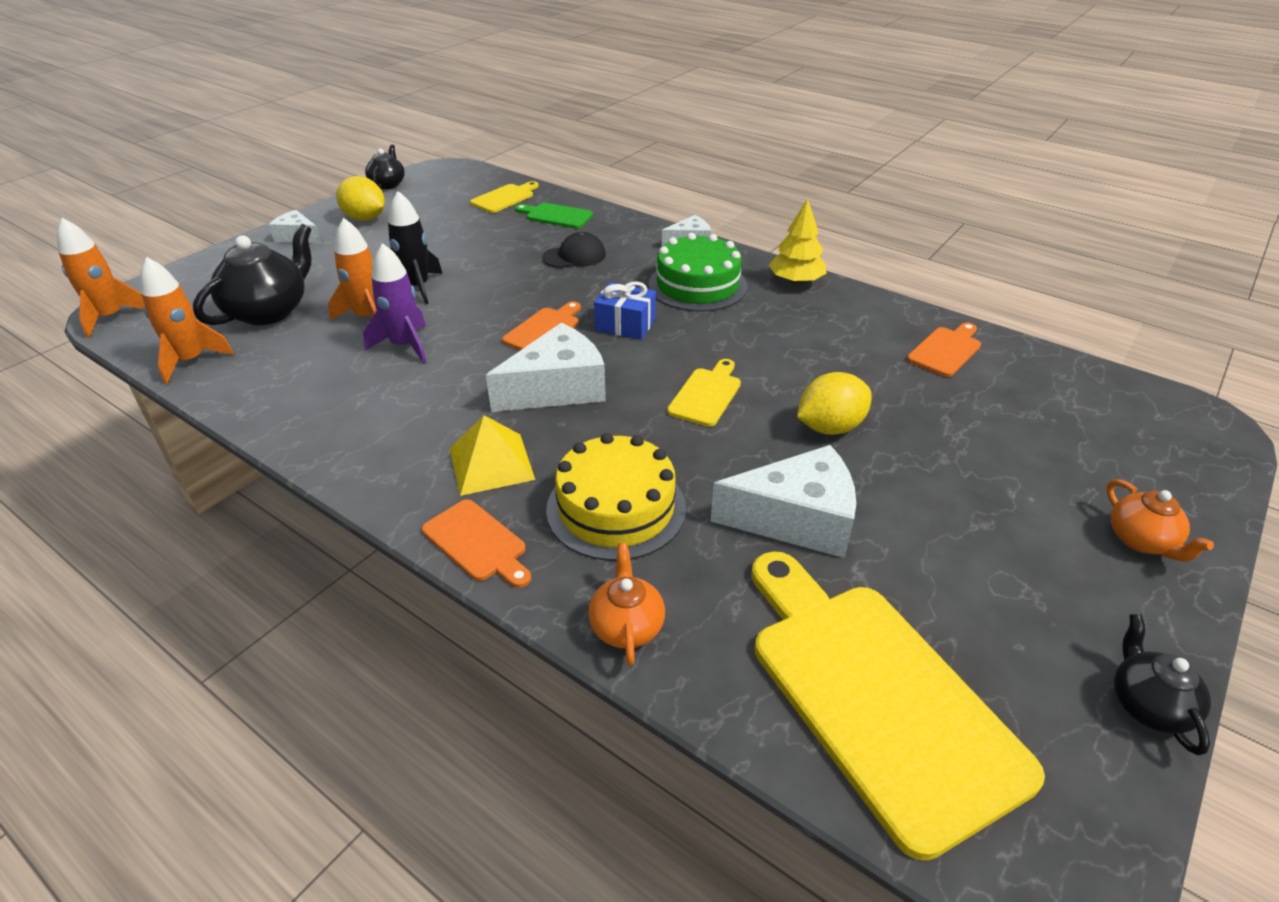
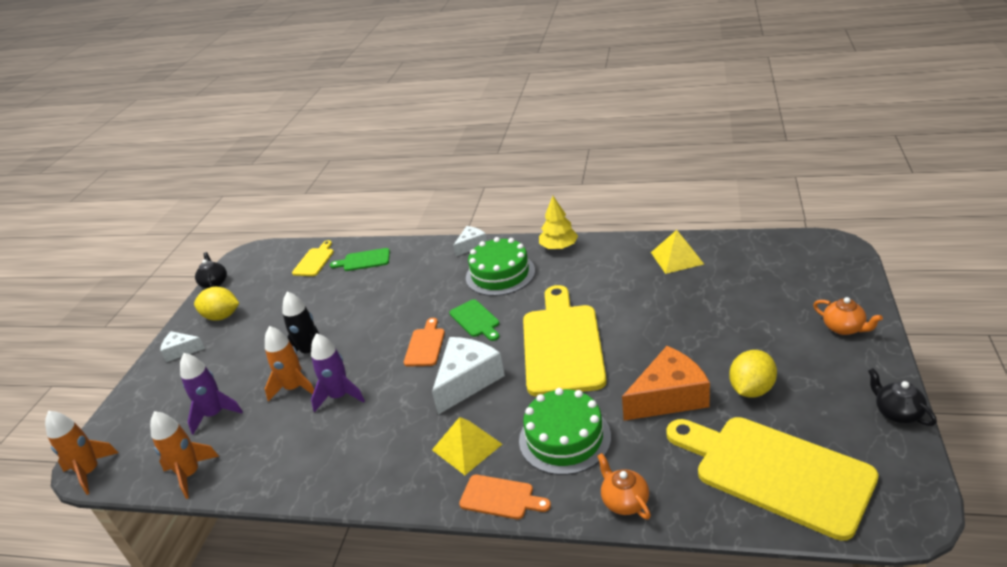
camera: 20 degrees left, 5 degrees down
black teapot [193,224,312,325] -> purple rocket [180,353,243,434]
black cap [542,232,606,268] -> none
yellow cake [546,433,686,561] -> green cake [519,388,611,475]
blue gift [594,281,656,340] -> green cutting board [449,299,499,341]
yellow cutting board [667,359,741,426] -> yellow cutting board [523,285,607,396], size x2.19
white cheese [711,445,856,558] -> orange cheese [622,346,710,421]
yellow lemon [797,372,872,435] -> yellow lemon moved to [729,350,777,398]
orange cutting board [907,323,981,377] -> yellow pyramid [651,230,704,274]

